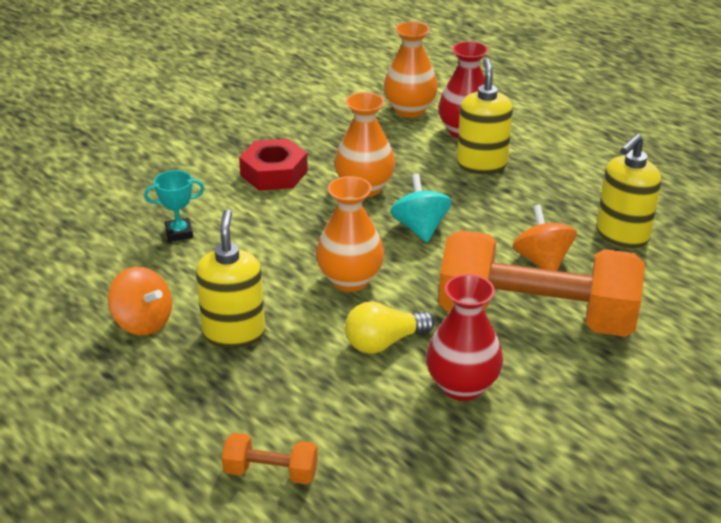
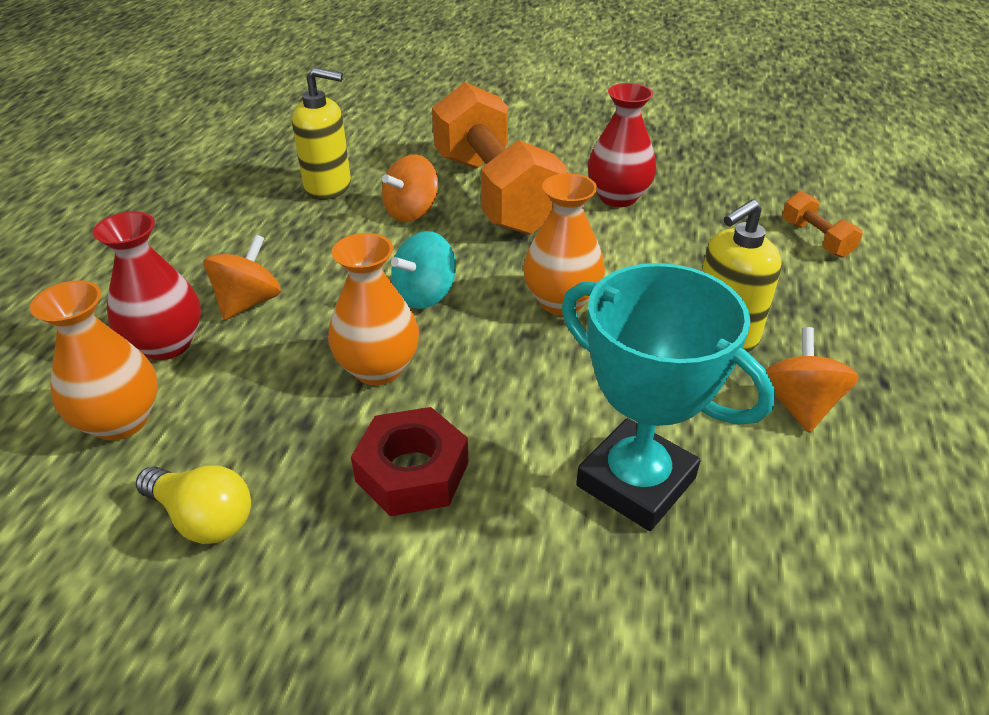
camera: 125 degrees left, 5 degrees up
turquoise trophy [144,170,204,241] -> turquoise trophy [562,263,775,531], size x2.22
yellow light bulb [345,302,435,354] -> yellow light bulb moved to [136,465,251,544]
yellow soap dispenser [457,58,513,174] -> orange spinning top [204,234,281,320]

